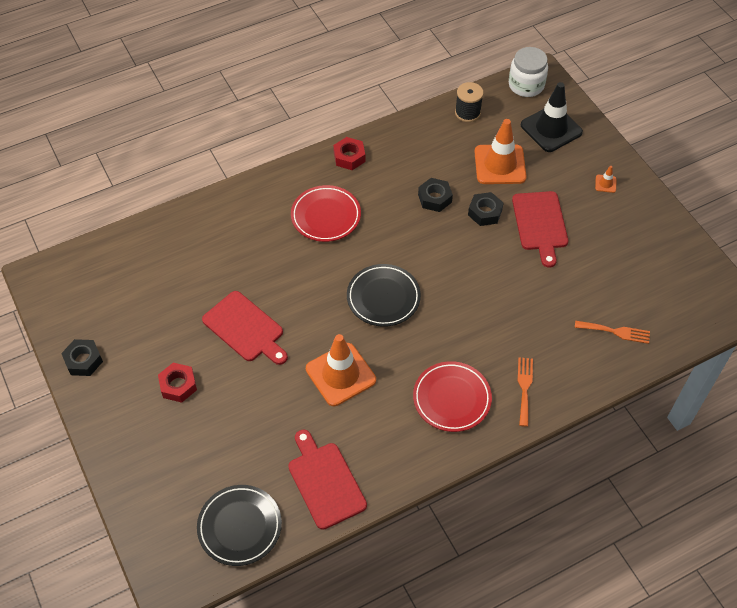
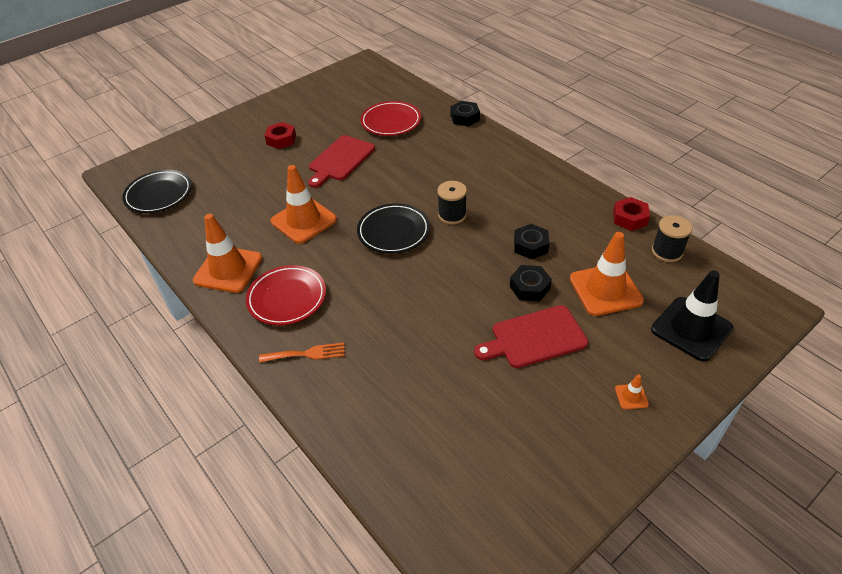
camera: 80 degrees right, 10 degrees down
black nut [61,339,103,376] -> black nut moved to [450,101,480,127]
red cutting board [288,430,367,530] -> none
red plate [291,185,361,242] -> red plate moved to [360,101,421,136]
red nut [333,137,365,170] -> red nut moved to [613,197,650,231]
white jar [509,47,548,97] -> none
orange fork [575,320,650,344] -> none
none -> orange traffic cone [193,214,262,293]
none -> black spool [438,181,467,224]

